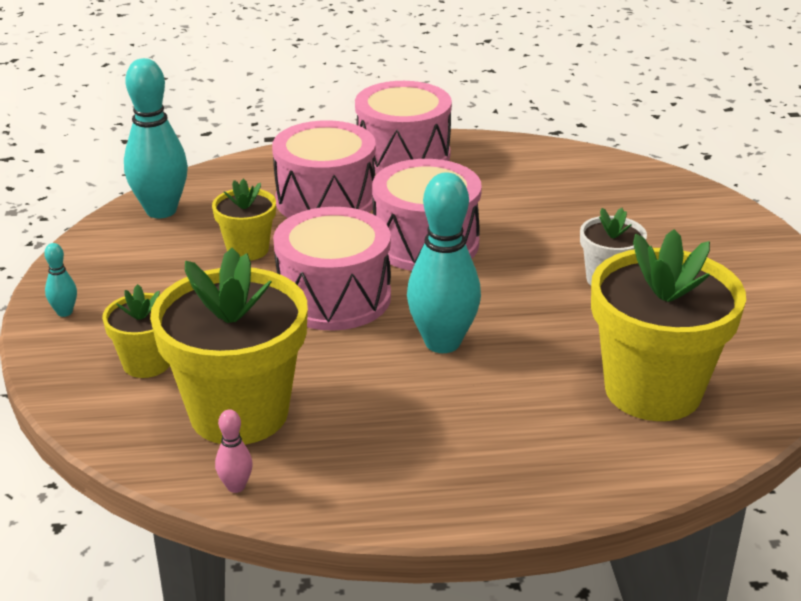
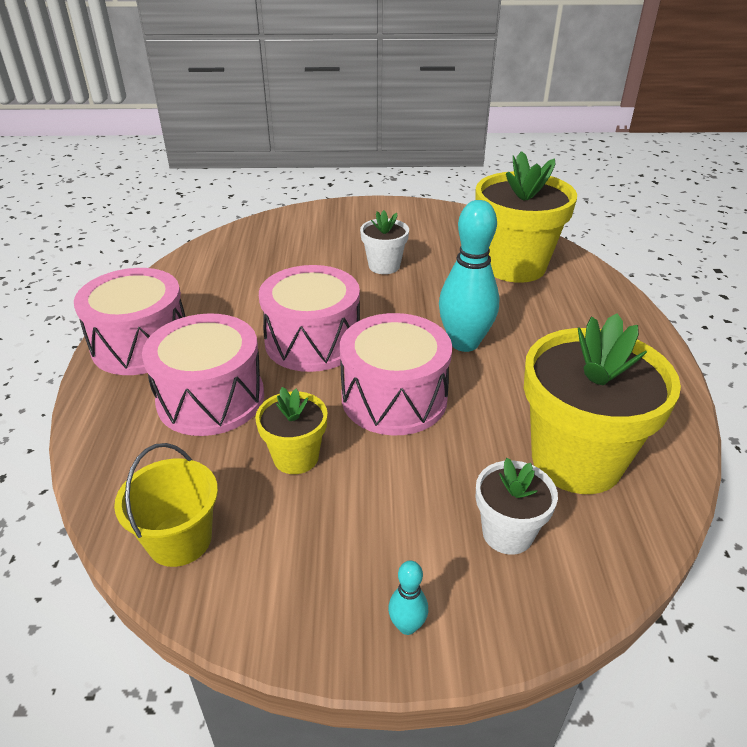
camera: 85 degrees left, 5 degrees up
yellow flower pot [102,284,170,378] -> white flower pot [476,458,558,555]
turquoise bowling pin [124,58,188,218] -> yellow bucket [114,443,218,567]
pink bowling pin [215,409,253,493] -> none

